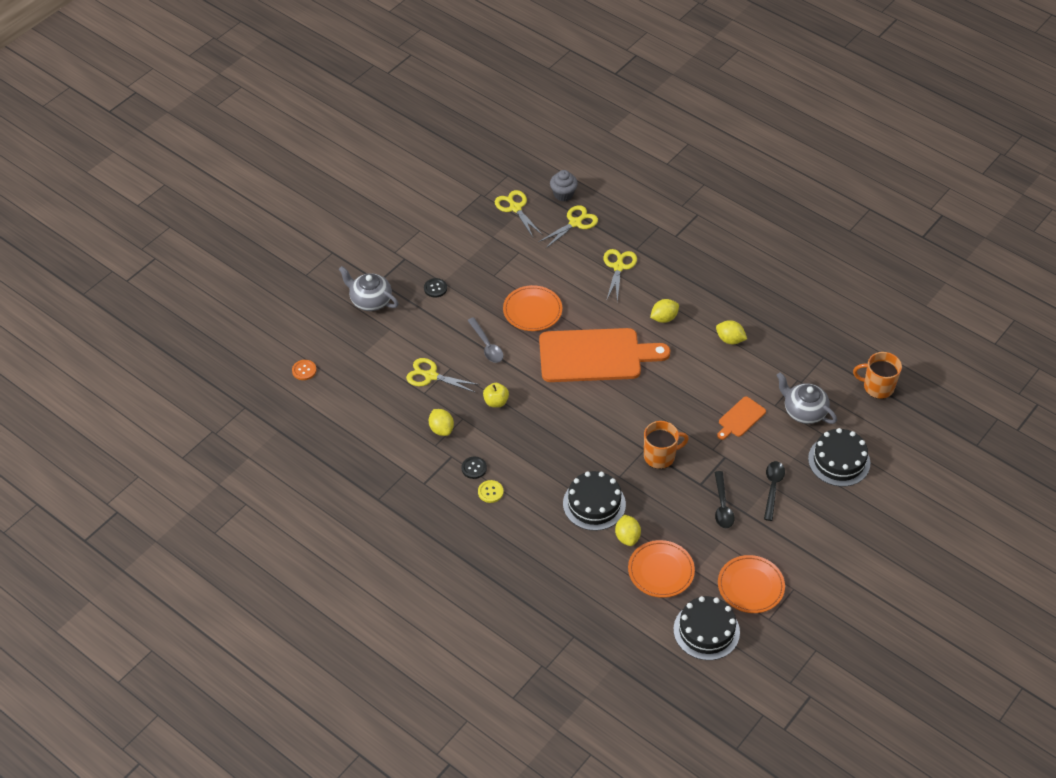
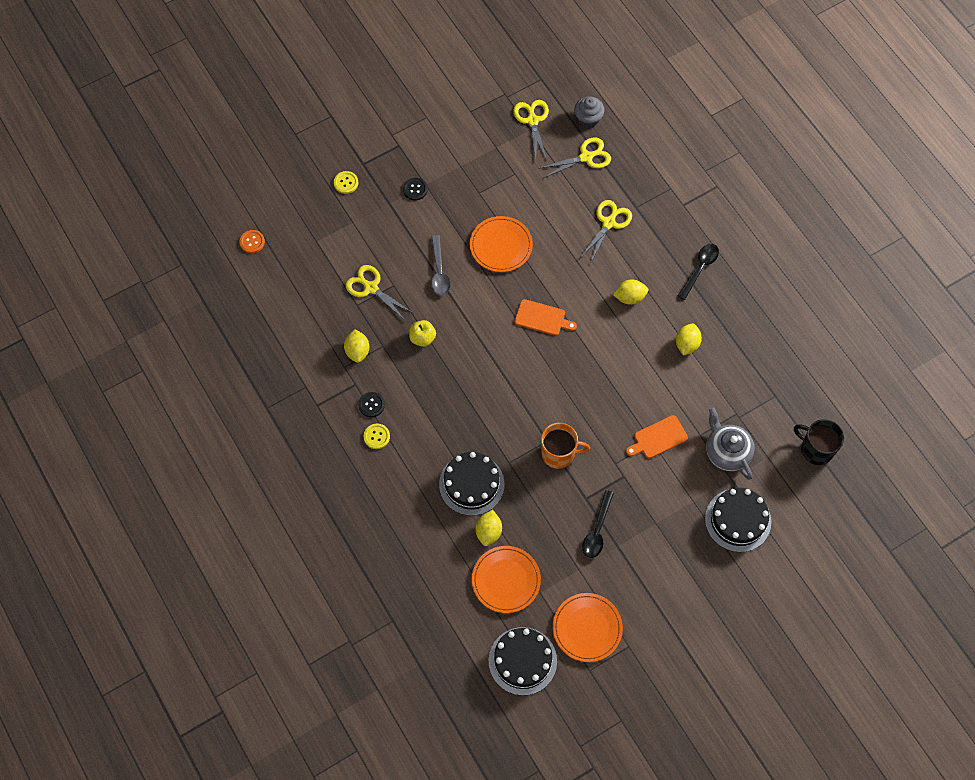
camera: 20 degrees right, 15 degrees up
grey teapot [338,266,399,311] -> yellow button [334,171,358,194]
orange cutting board [539,328,670,382] -> orange cutting board [515,299,577,336], size x0.44
yellow lemon [716,320,747,344] -> yellow lemon turned 60 degrees clockwise [676,323,702,356]
black spoon [764,461,785,521] -> black spoon moved to [678,244,719,300]
orange mug [853,352,902,399] -> black mug [794,419,844,465]

